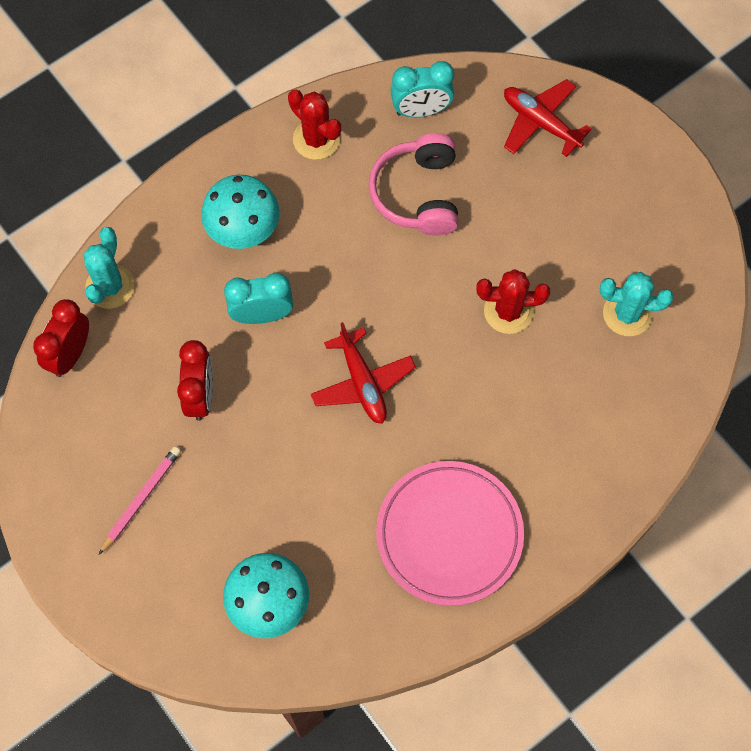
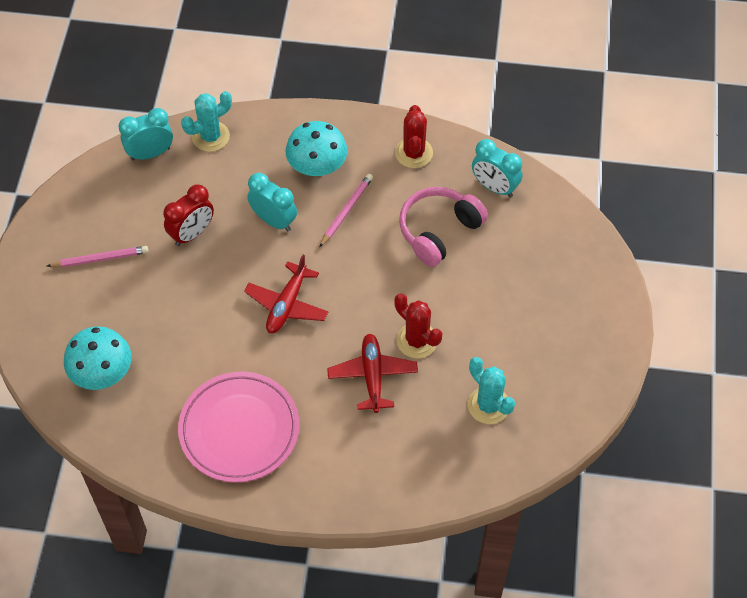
camera: 45 degrees right, 10 degrees down
red clock [33,299,89,377] -> turquoise clock [118,108,173,160]
red plane [504,79,592,157] -> red plane moved to [327,334,418,413]
none -> pink pencil [319,174,373,248]

